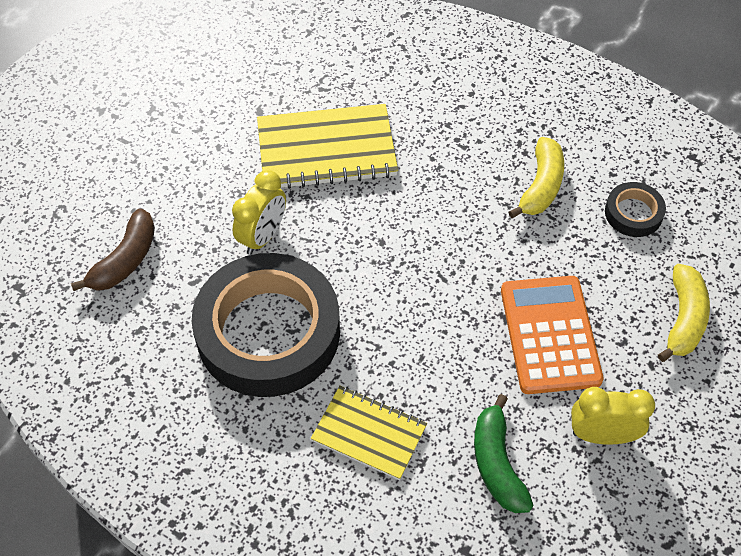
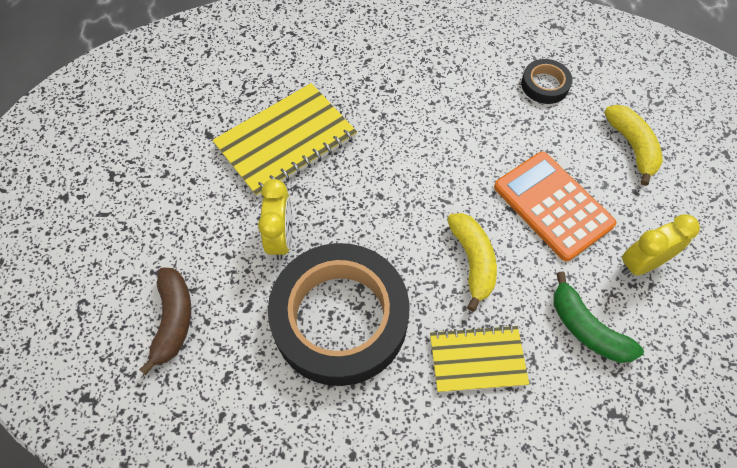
camera: 30 degrees left, 5 degrees up
yellow banana [508,137,564,218] -> yellow banana moved to [447,213,497,311]

